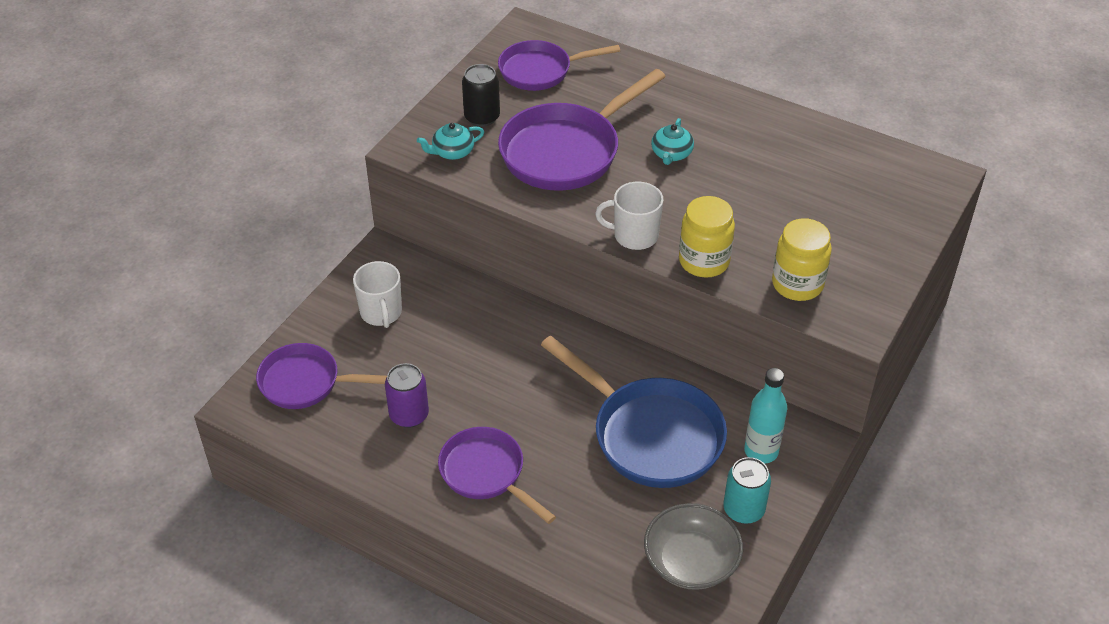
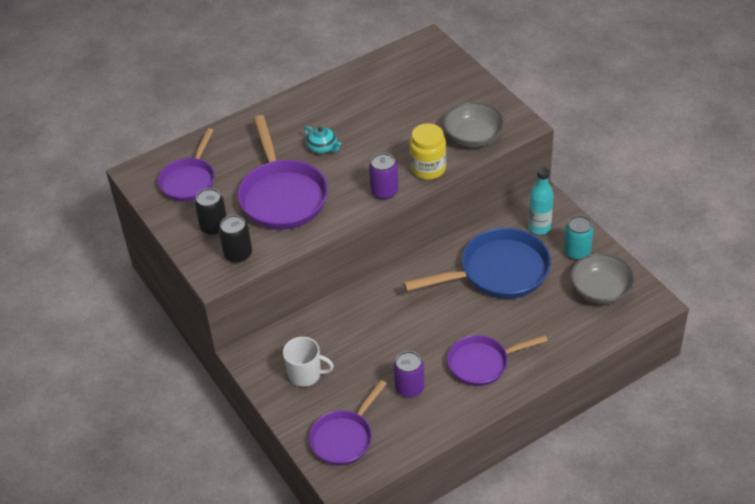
camera: 60 degrees left, 0 degrees up
turquoise teapot [417,123,484,160] -> black can [219,215,252,263]
white mug [595,182,664,250] -> purple can [369,153,399,200]
yellow jar [772,218,832,301] -> grey bowl [443,102,505,147]

